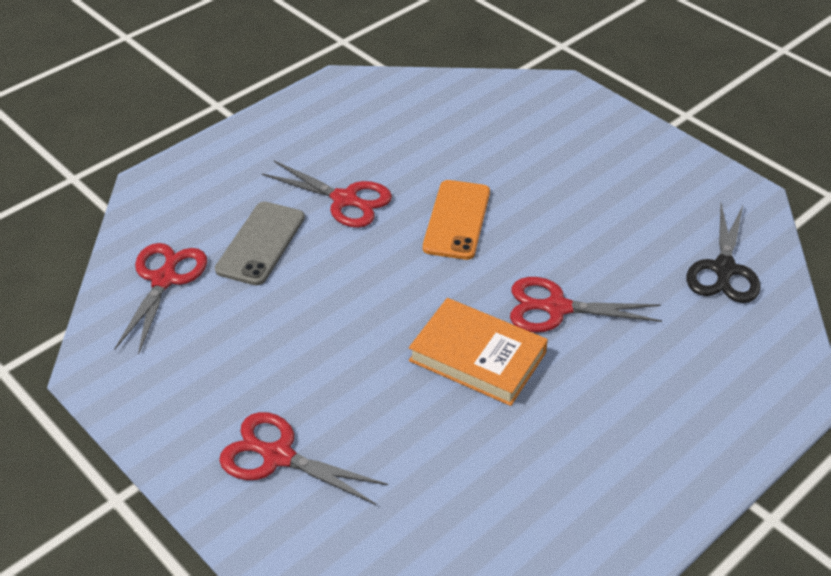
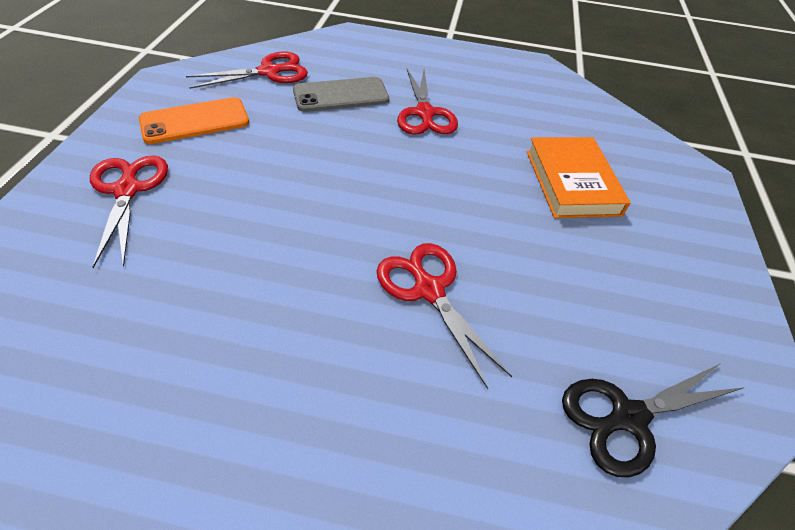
camera: 50 degrees right, 5 degrees up
orange book [409,298,548,406] -> orange book moved to [526,137,631,218]
orange phone [423,180,490,260] -> orange phone moved to [139,97,249,144]

